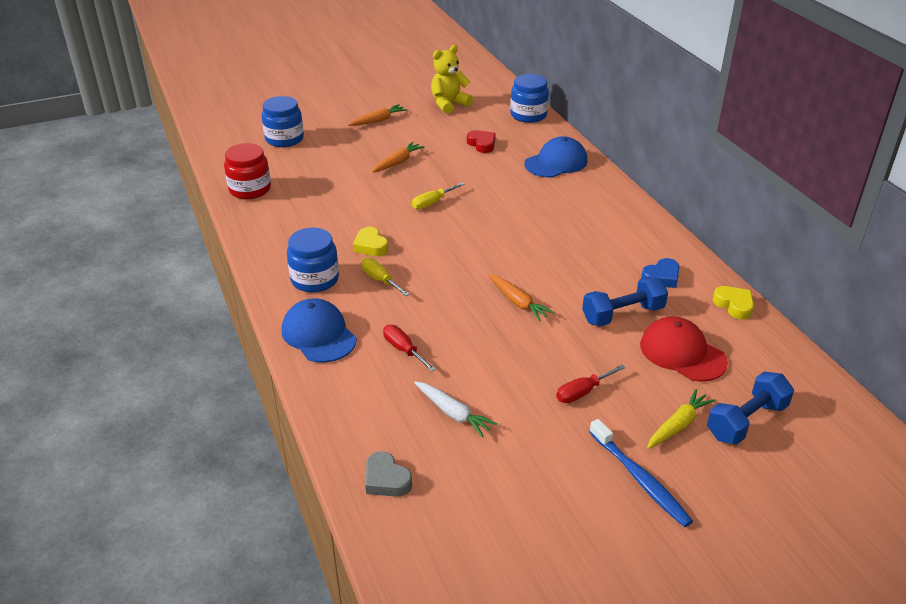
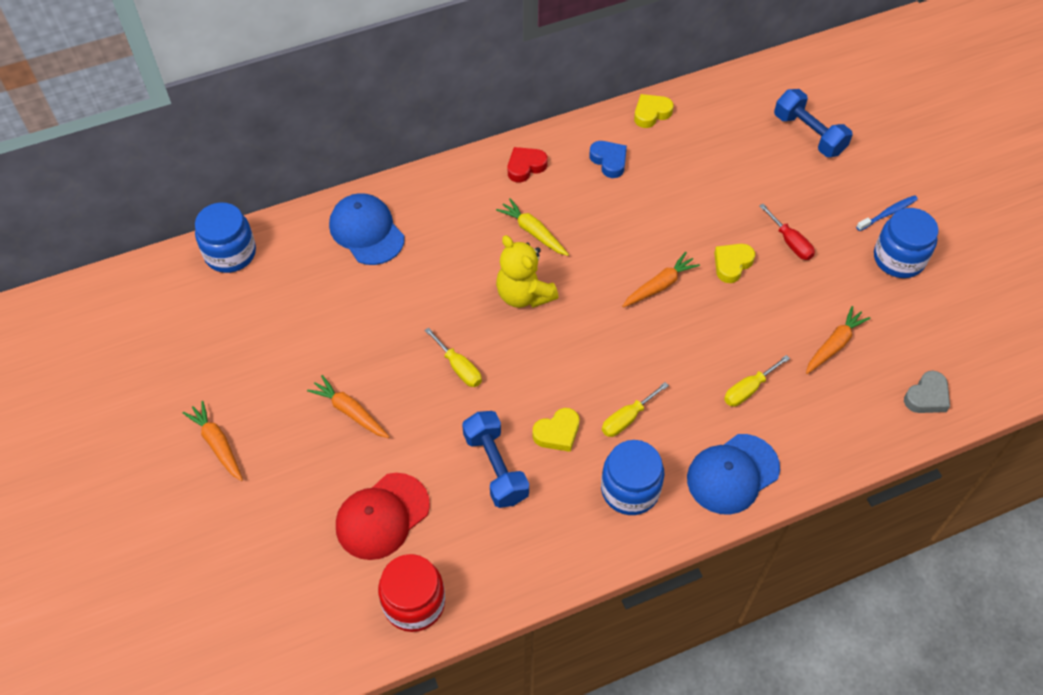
camera: 90 degrees left, 20 degrees up
blue jar [262,96,304,147] -> blue jar moved to [874,208,939,278]
red screwdriver [383,325,436,372] -> yellow screwdriver [724,355,790,407]
white carrot [414,381,497,437] -> orange carrot [806,306,870,374]
yellow teddy bear [431,45,473,114] -> yellow teddy bear moved to [496,235,558,308]
red heart [467,130,496,153] -> red heart moved to [508,147,548,183]
blue dumbbell [582,276,668,326] -> blue dumbbell moved to [462,411,529,508]
blue toothbrush [589,419,693,527] -> blue toothbrush [856,195,918,231], size x0.63
red cap [640,317,728,382] -> red cap moved to [336,473,430,560]
yellow carrot [647,389,715,449] -> yellow carrot moved to [496,198,569,256]
none -> yellow heart [714,244,755,283]

